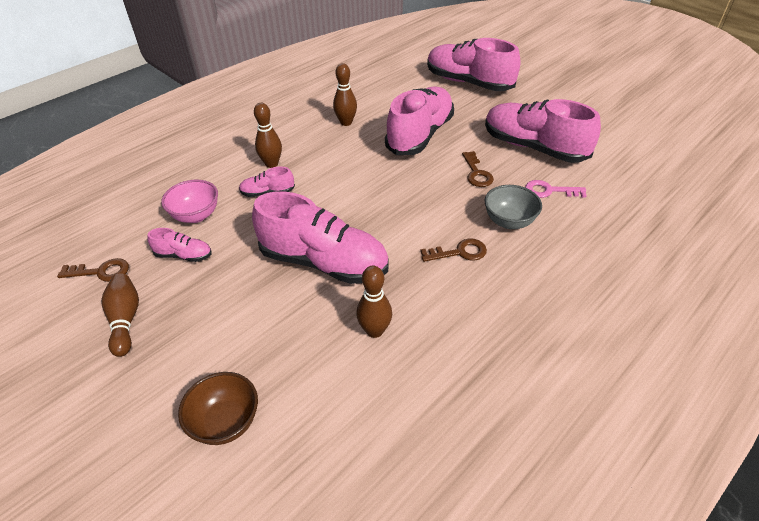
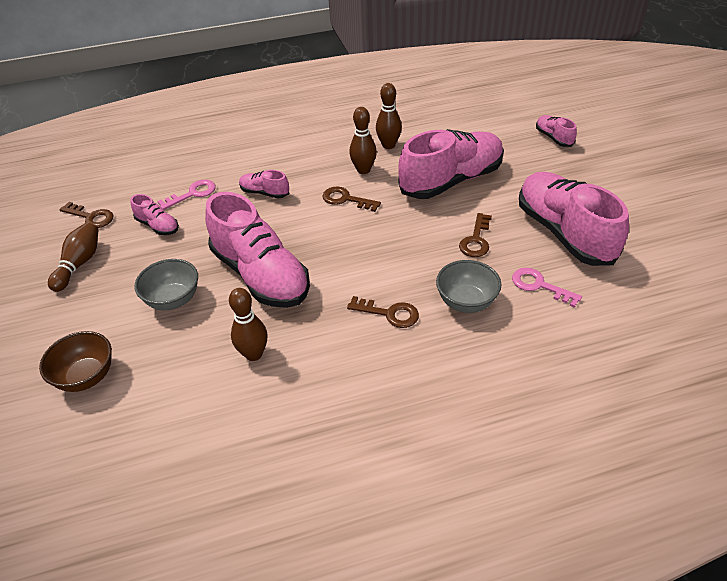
camera: 30 degrees right, 0 degrees up
pink bowl [161,180,218,223] -> pink key [157,180,216,210]
brown bowling pin [254,103,282,168] -> brown bowling pin moved to [349,107,377,174]
pink shoe [427,38,520,91] -> pink shoe [536,115,577,147], size x0.45
none -> grey bowl [134,259,198,310]
none -> brown key [323,187,381,212]

